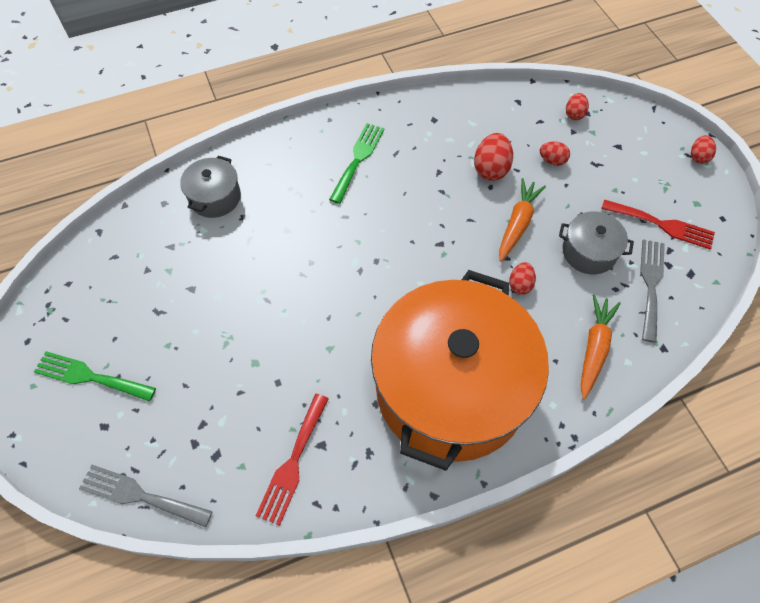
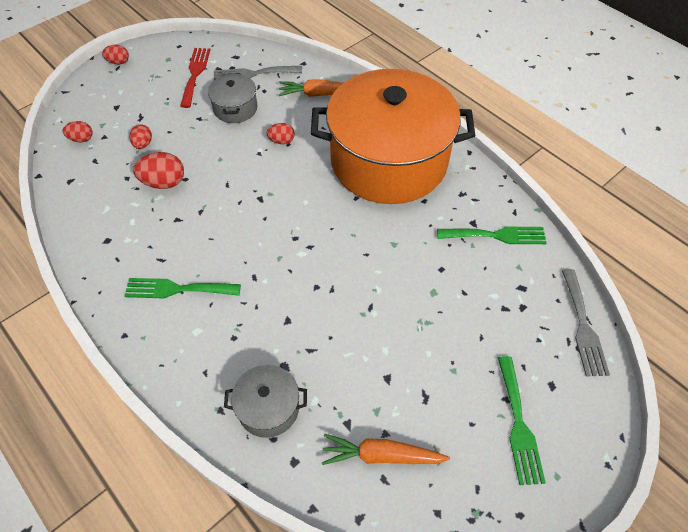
camera: 110 degrees left, 5 degrees down
red fork [256,393,329,526] -> green fork [437,226,547,244]
orange carrot [499,178,546,262] -> orange carrot moved to [322,434,450,465]

